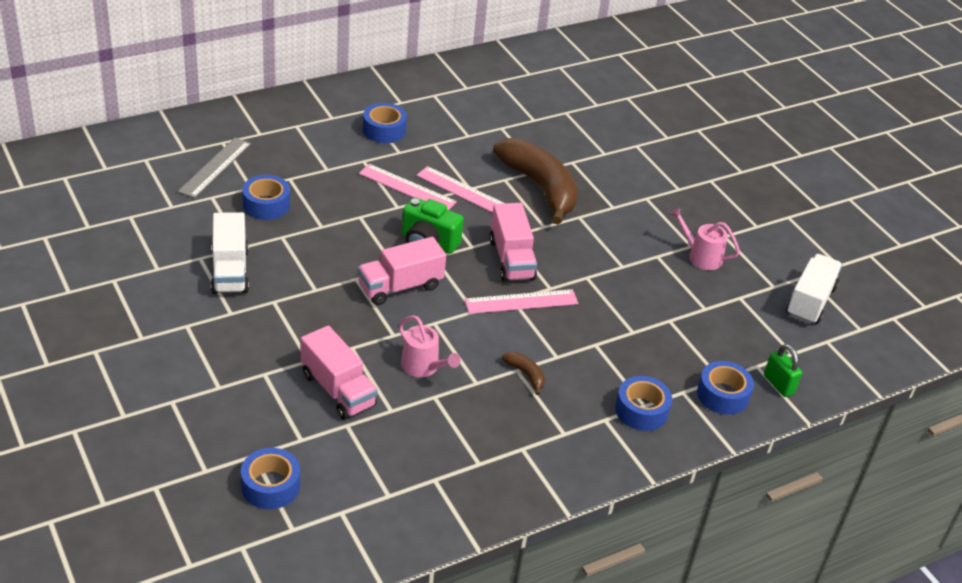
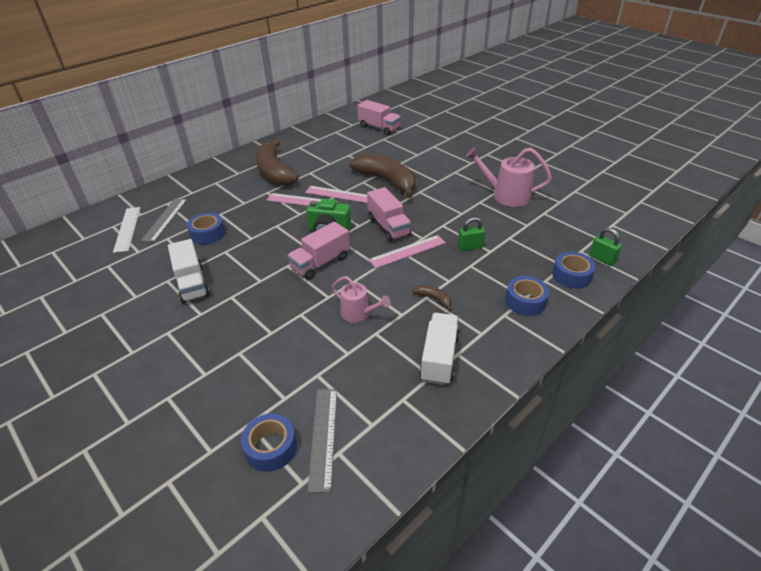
camera: 10 degrees left, 0 degrees up
pink truck [301,325,378,420] -> pink truck moved to [357,100,401,135]
blue tape [363,103,407,143] -> brown banana [255,139,298,186]
pink watering can [670,207,740,270] -> pink watering can [465,147,552,207], size x1.60
white truck [786,254,842,324] -> white truck moved to [419,313,460,385]
none -> white ruler [113,207,141,253]
none -> grey ruler [308,389,337,493]
none -> green padlock [458,217,485,251]

